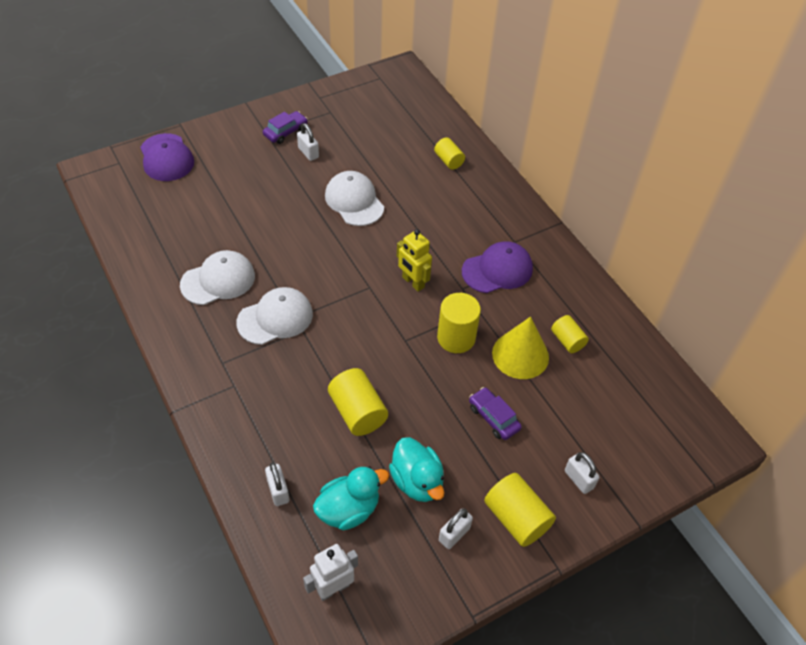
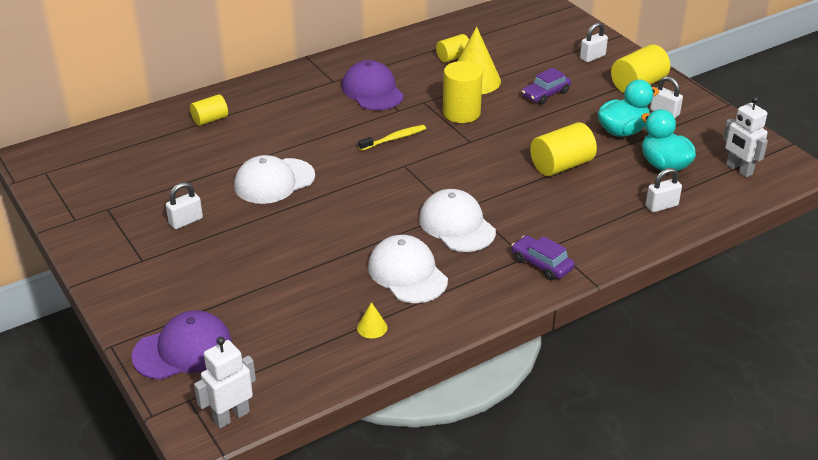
camera: 90 degrees left, 15 degrees down
purple car [263,111,308,144] -> purple car moved to [511,235,575,280]
yellow robot [397,229,432,292] -> yellow toothbrush [358,125,426,151]
none -> white robot [194,337,256,428]
none -> yellow cone [357,302,387,338]

